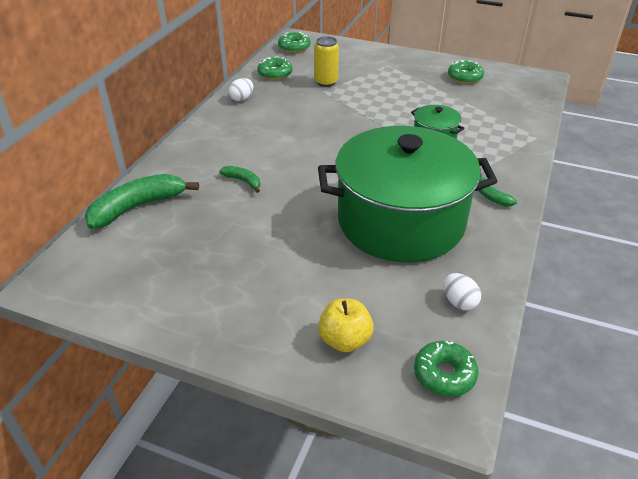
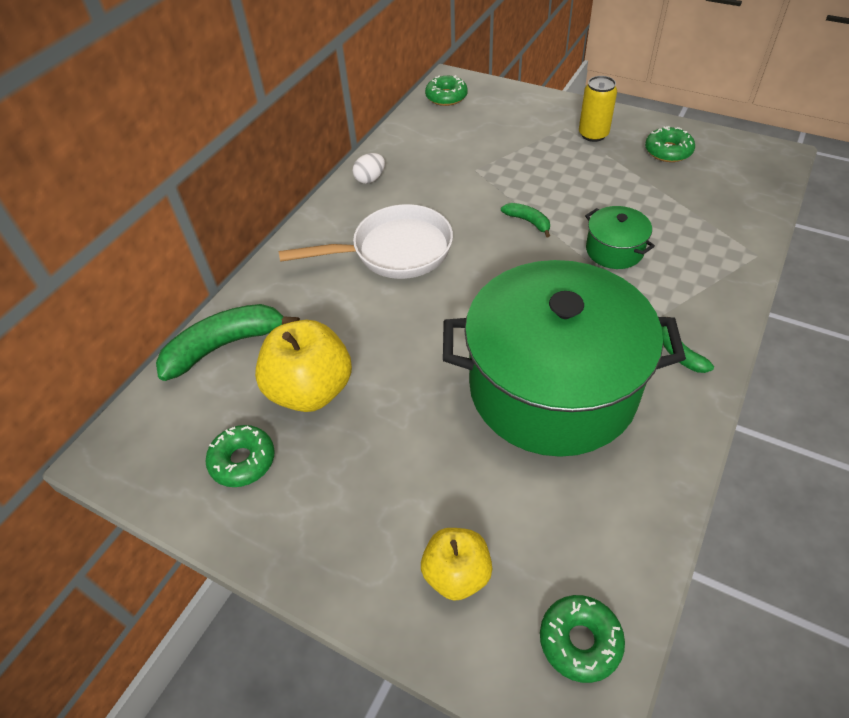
camera: 10 degrees right, 10 degrees up
green banana [219,166,260,193] -> green banana moved to [501,203,550,237]
green donut [257,56,293,80] -> green donut moved to [205,425,275,487]
yellow can [314,36,339,87] -> yellow can moved to [579,76,617,142]
white egg [444,273,481,310] -> none
none -> yellow apple [255,320,352,412]
none -> white pan [278,204,453,279]

